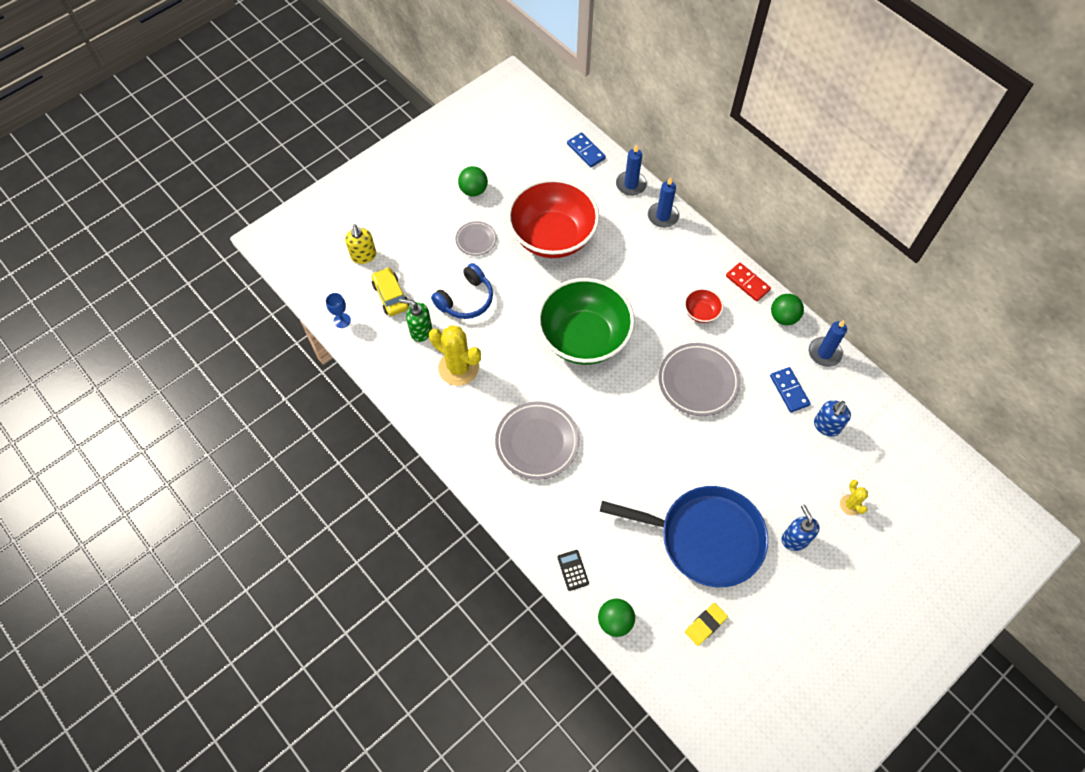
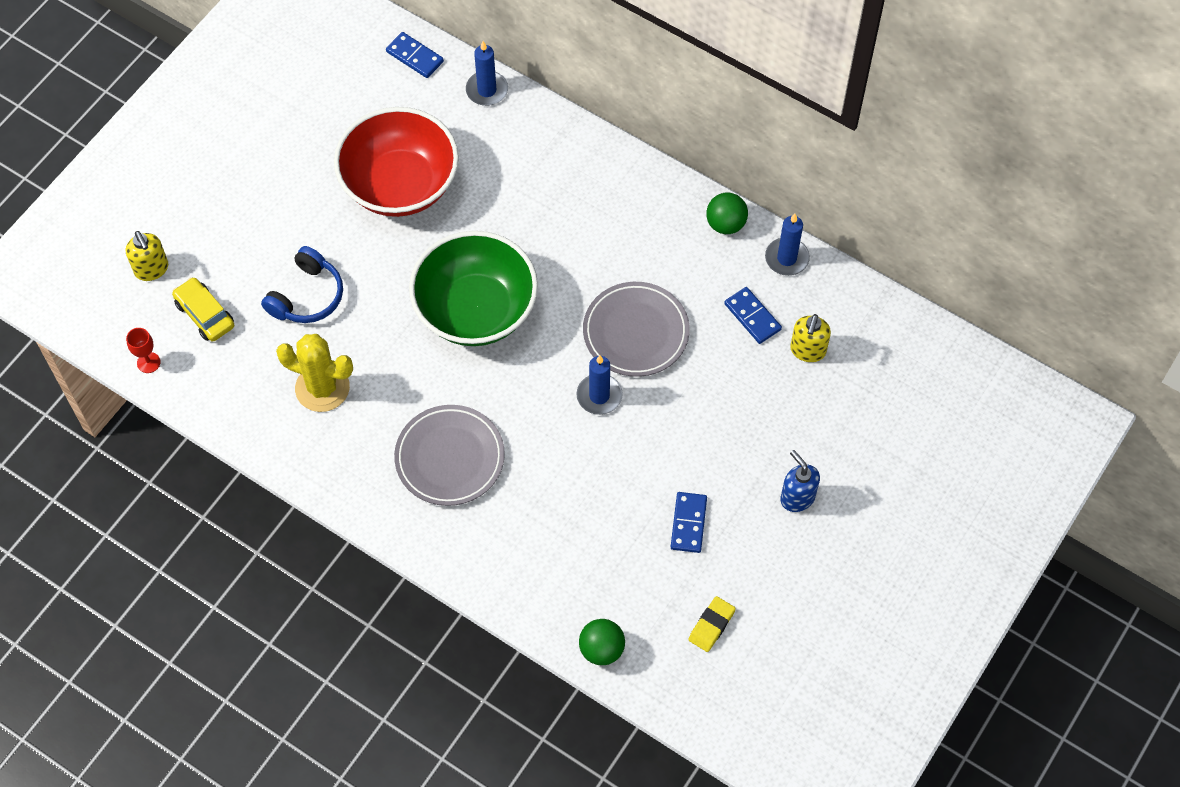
camera: 15 degrees left, 0 degrees up
blue goblet [326,293,351,328] -> red goblet [126,328,161,373]
green soap dispenser [399,299,432,342] -> none
grey plate [456,221,497,256] -> none
green ball [458,166,488,196] -> none
black calculator [557,550,589,591] -> none
blue pan [600,486,768,587] -> blue domino [671,492,707,553]
blue candle [648,177,679,228] -> blue candle moved to [576,355,623,415]
red bowl [684,288,723,323] -> none
red domino [726,263,771,302] -> none
blue soap dispenser [814,400,851,436] -> yellow soap dispenser [790,314,831,362]
yellow cactus [840,480,868,515] -> none

